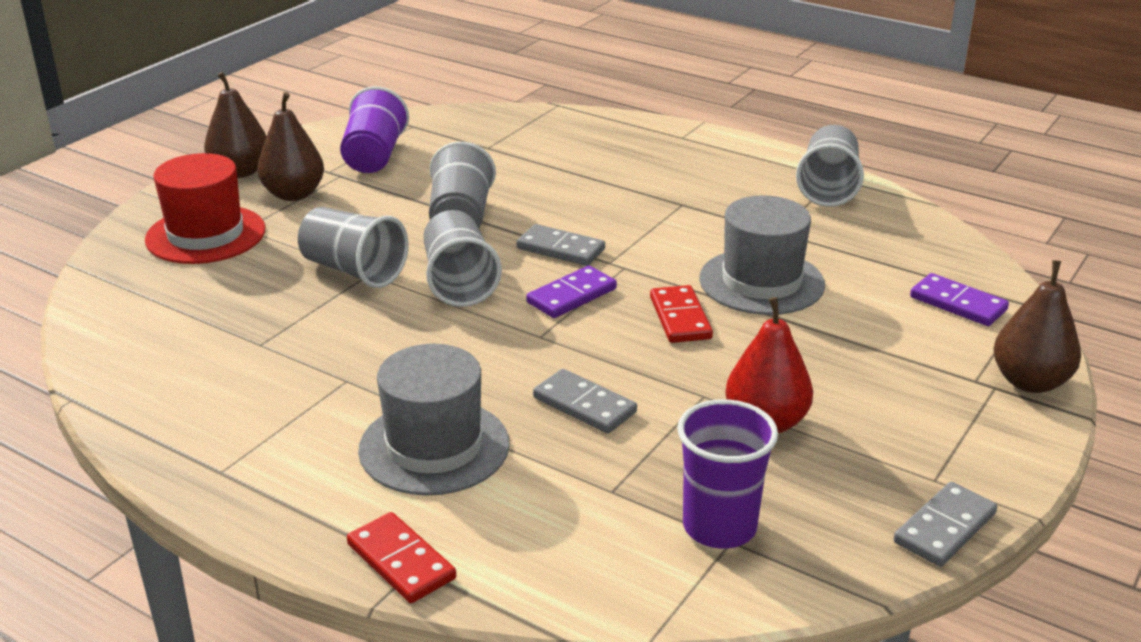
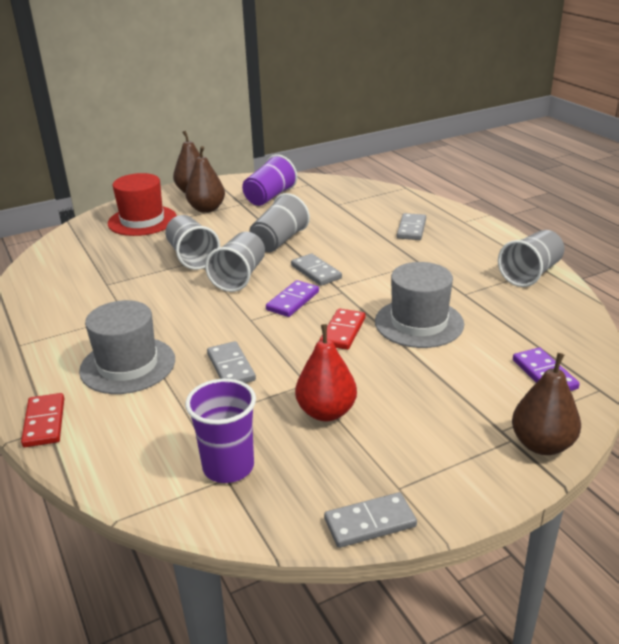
camera: 30 degrees right, 0 degrees up
purple domino [526,266,617,318] -> purple domino turned 45 degrees counterclockwise [266,280,319,317]
none -> grey domino [397,213,426,240]

